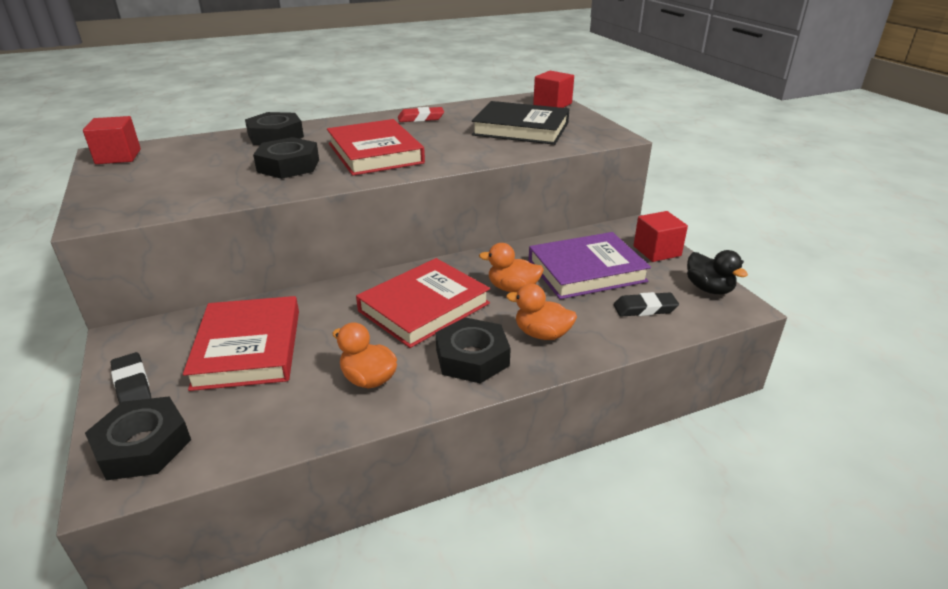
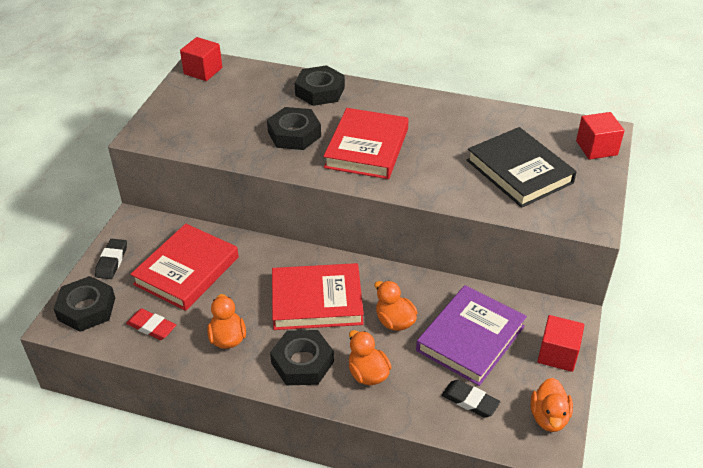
camera: 40 degrees right, 10 degrees up
red eraser [398,107,444,122] -> red eraser moved to [126,309,176,340]
purple book [529,232,651,299] -> purple book turned 75 degrees counterclockwise [416,285,527,386]
black duck [687,250,748,294] -> orange duck [531,378,573,432]

